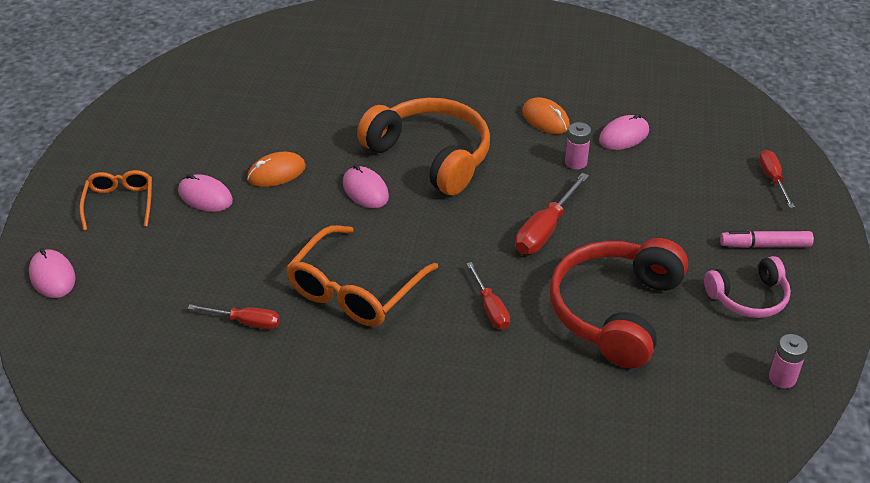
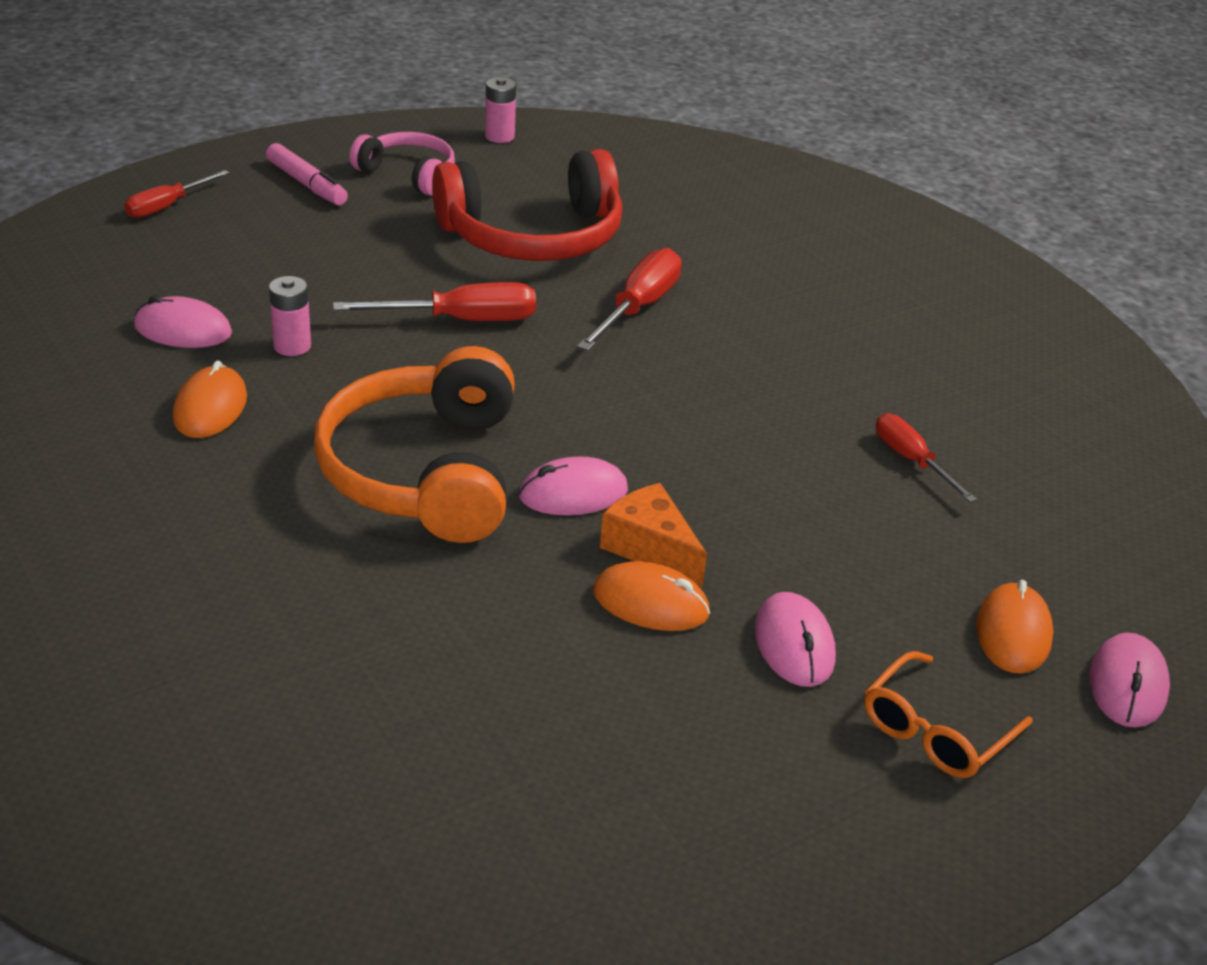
camera: 135 degrees left, 5 degrees down
orange glasses [286,225,438,327] -> none
pink mouse [343,164,389,208] -> pink mouse turned 60 degrees clockwise [519,456,628,515]
red screwdriver [467,262,510,329] -> red screwdriver [577,248,682,351], size x1.53
none -> orange cheese [600,483,707,588]
none -> orange mouse [976,580,1053,674]

